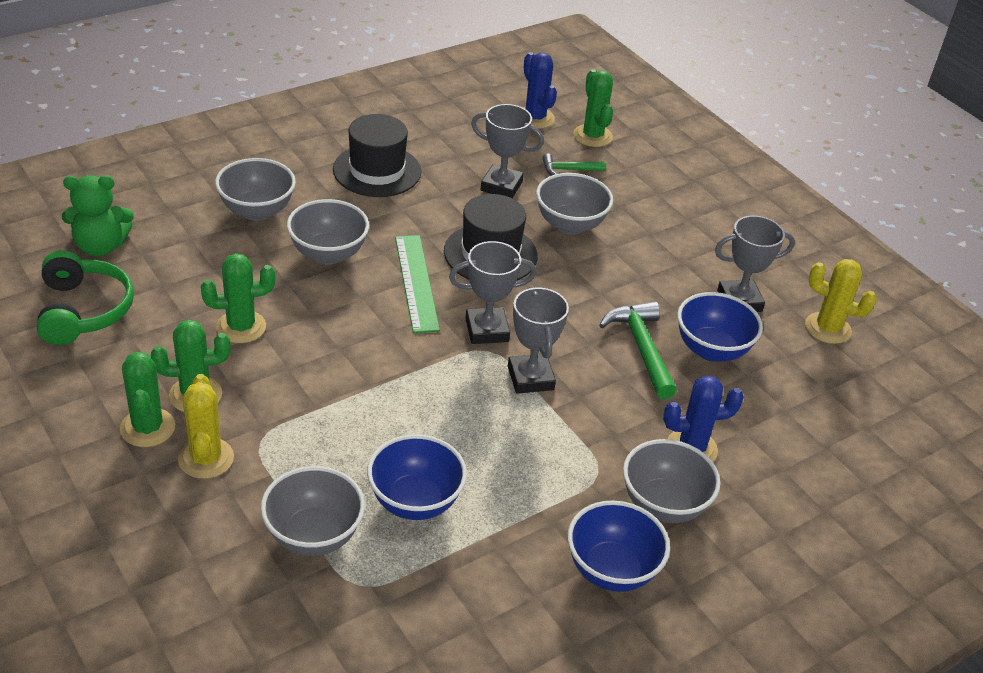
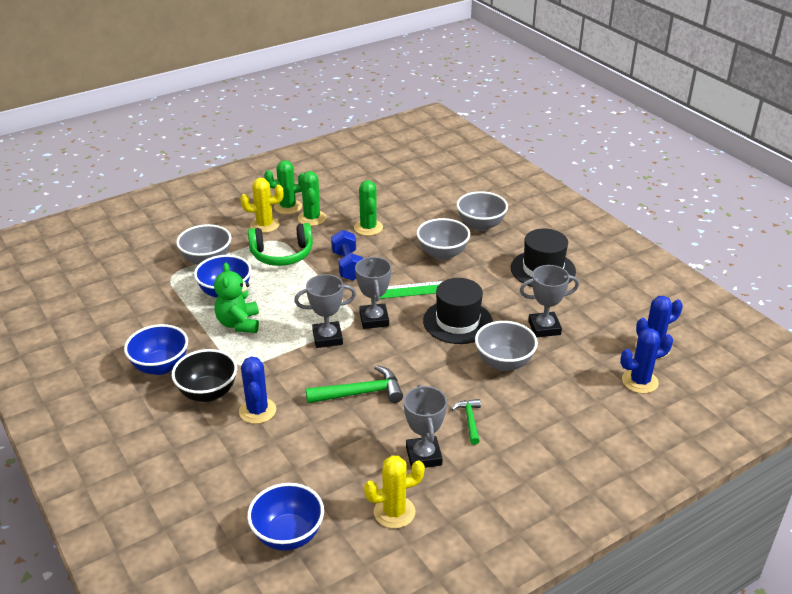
camera: 95 degrees right, 5 degrees down
green headphones [37,250,134,345] -> green headphones moved to [248,223,313,266]
green teddy bear [62,175,134,256] -> green teddy bear moved to [214,263,259,333]
grey trophy [471,104,544,198] -> grey trophy turned 60 degrees clockwise [520,265,579,337]
green hammer [542,154,606,176] -> green hammer moved to [452,399,481,445]
green cactus [573,69,613,147] -> blue cactus [620,328,673,394]
grey bowl [623,439,721,523] -> black bowl [172,349,237,402]
blue bowl [677,292,763,362] -> blue bowl moved to [247,483,324,551]
yellow cactus [805,259,877,344] -> yellow cactus turned 45 degrees clockwise [364,455,425,529]
none -> blue dumbbell [331,230,363,281]

